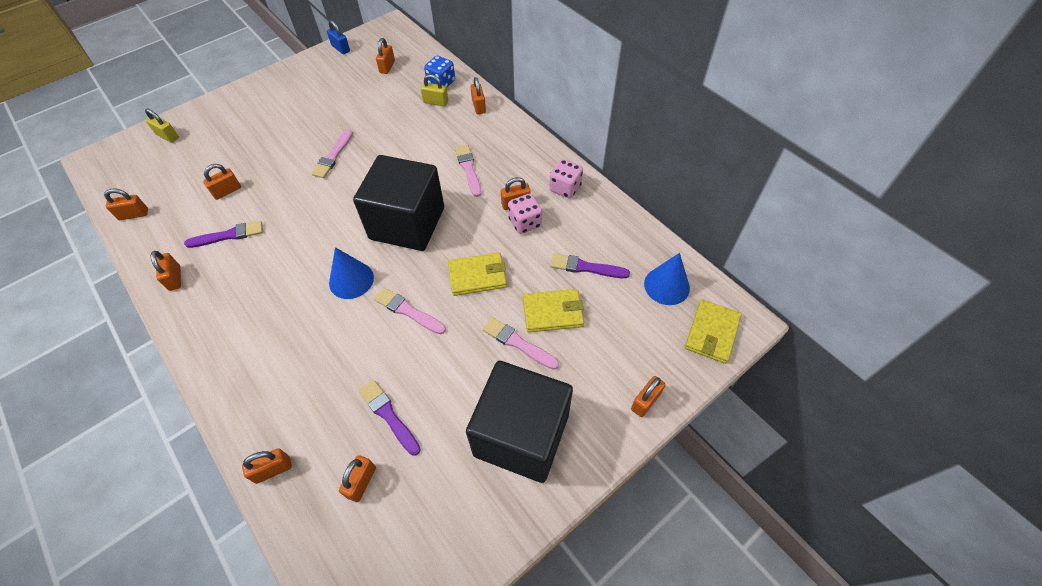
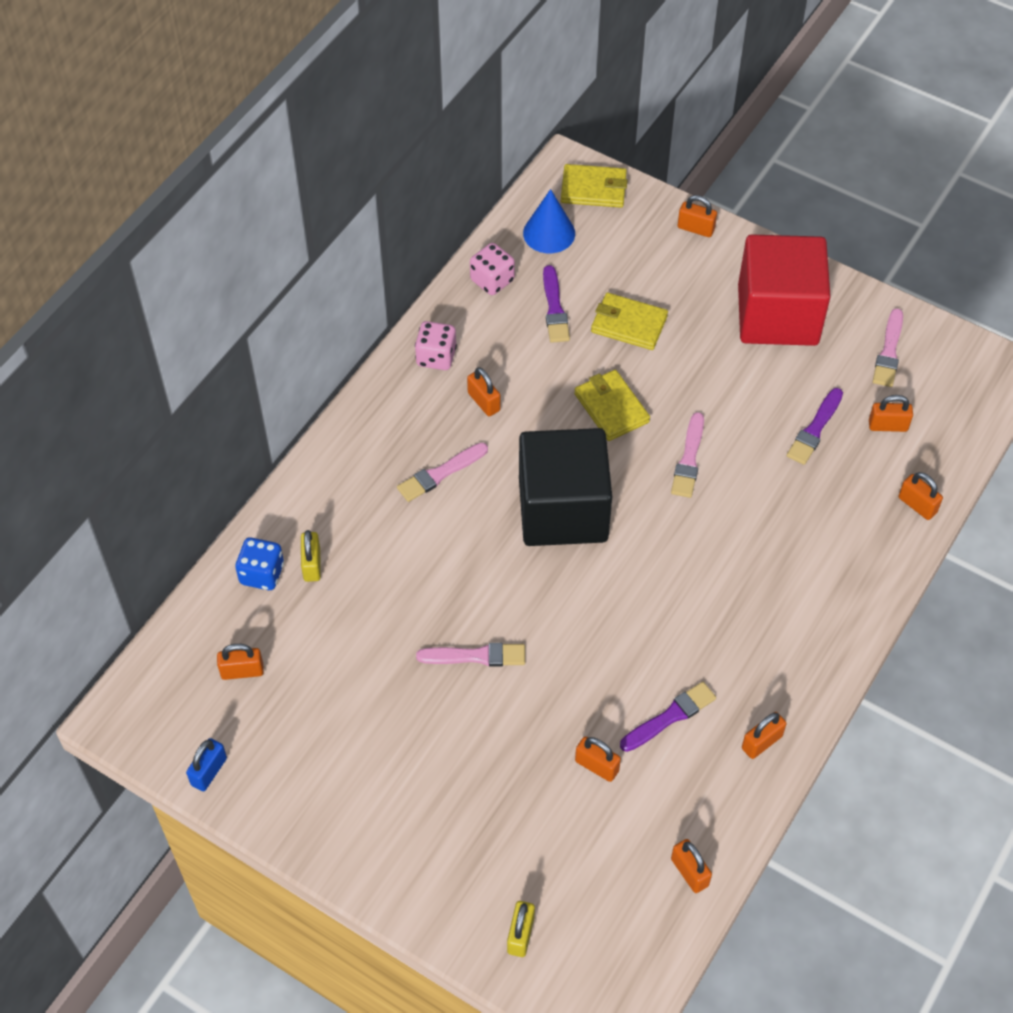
camera: 110 degrees left, 0 degrees up
purple brush [184,220,263,248] -> purple brush turned 90 degrees clockwise [620,682,716,752]
blue cone [329,247,374,299] -> none
black cube [466,361,573,483] -> red cube [738,234,831,346]
orange padlock [470,77,486,114] -> none
pink brush [482,317,559,370] -> pink brush moved to [873,308,903,387]
pink dice [508,194,542,234] -> pink dice moved to [470,243,515,295]
yellow wallet [523,289,584,332] -> yellow wallet turned 45 degrees counterclockwise [591,293,668,350]

